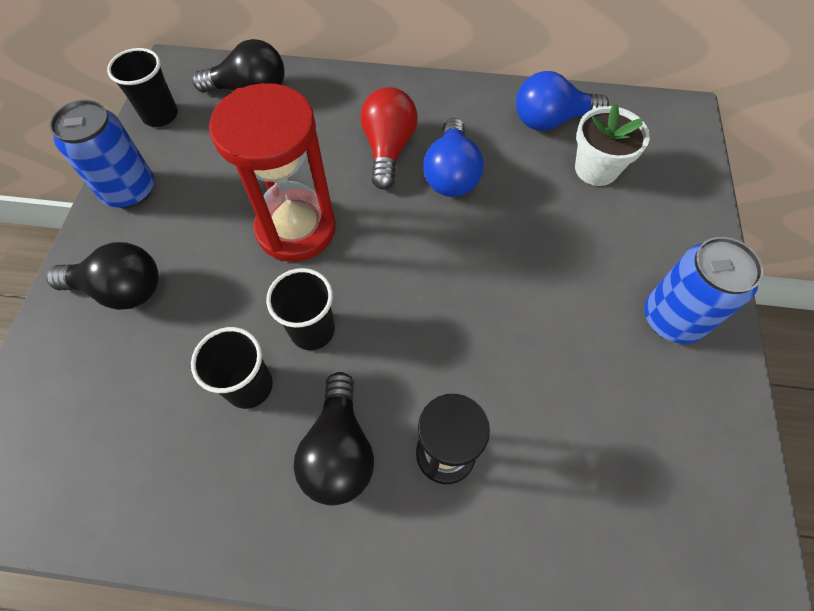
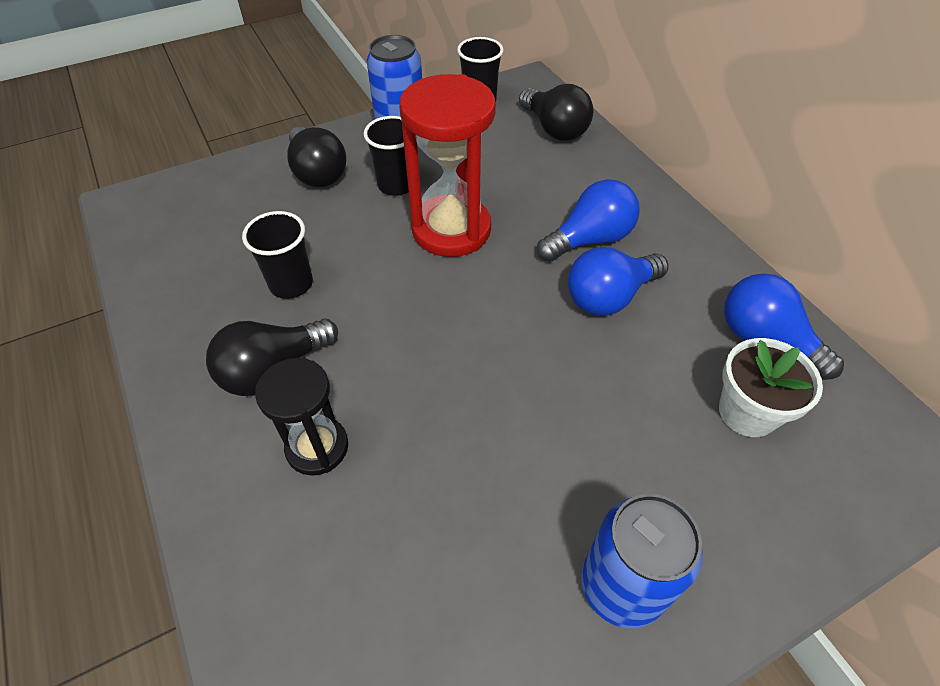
camera: 55 degrees right, 10 degrees down
black cup [266,268,335,350] -> black cup moved to [364,116,409,196]
red light bulb [360,87,418,190] -> blue light bulb [537,179,640,262]

